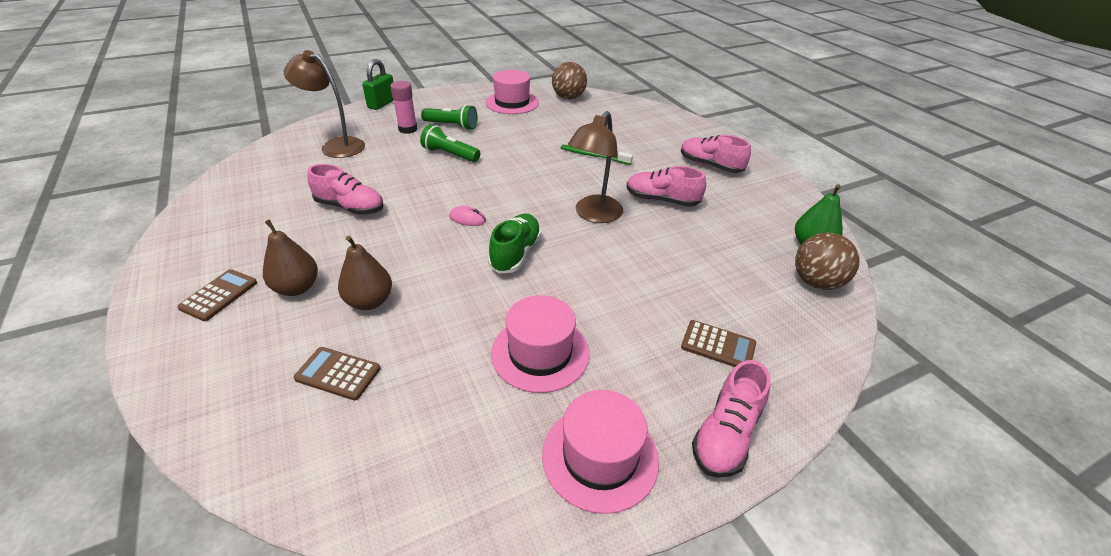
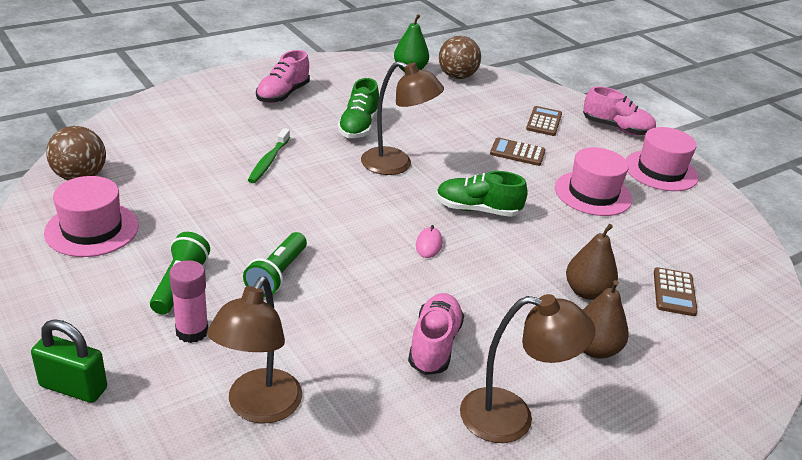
camera: 100 degrees left, 5 degrees down
brown calculator [177,269,257,321] -> brown calculator moved to [490,137,545,166]
pink shoe [627,166,706,207] -> green shoe [338,78,379,138]
none -> brown lamp [460,294,595,443]

